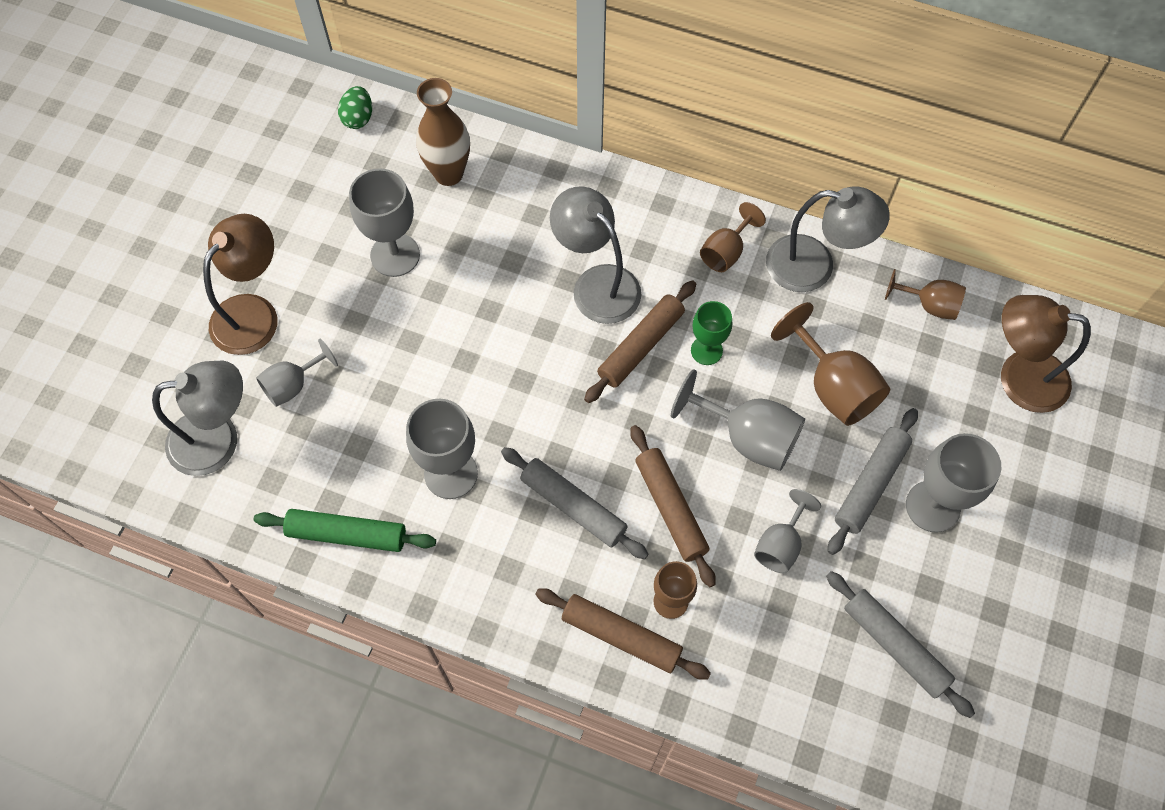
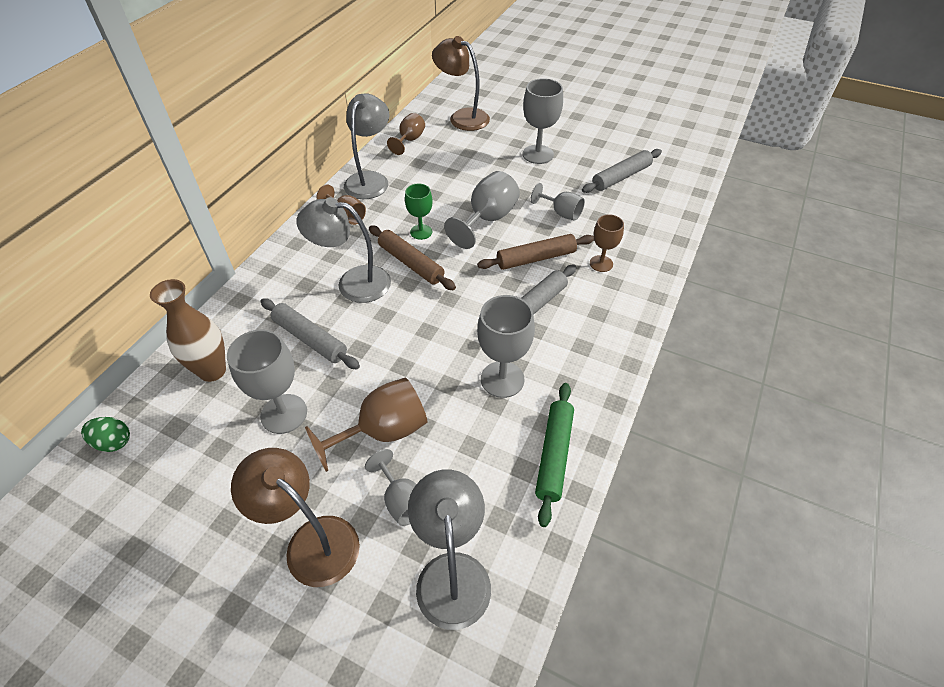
camera: 85 degrees left, 15 degrees down
brown rolling pin [535,588,711,680] -> none
grey lamp [550,186,641,324] -> grey lamp turned 45 degrees clockwise [296,197,391,303]
brown goblet [771,302,890,426] -> brown goblet moved to [305,378,427,472]
grey rolling pin [828,408,918,555] -> grey rolling pin moved to [260,298,360,369]
brown lamp [1001,295,1091,413] -> brown lamp turned 105 degrees clockwise [432,36,490,131]

